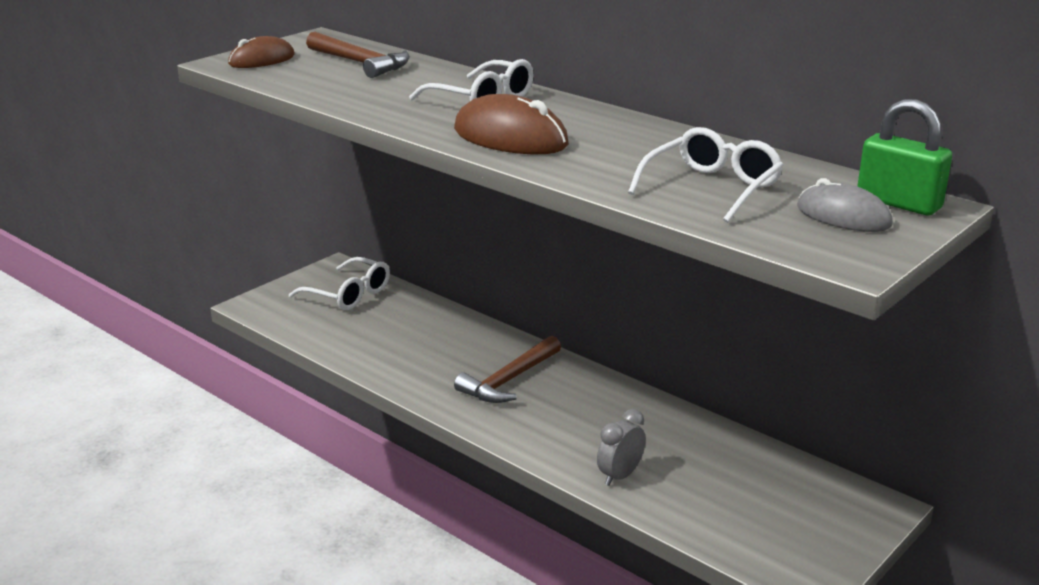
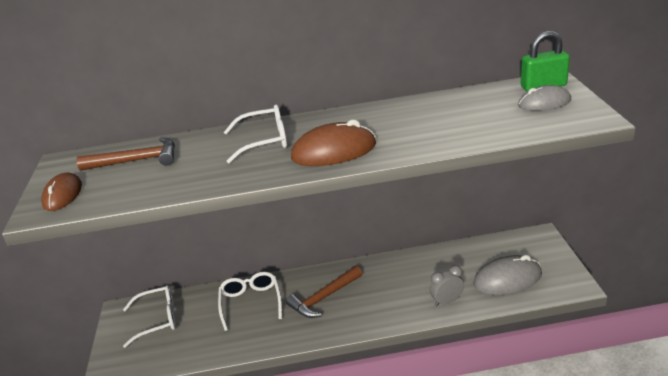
camera: 45 degrees left, 5 degrees up
brown hammer [454,336,561,403] -> brown hammer turned 60 degrees clockwise [286,266,362,318]
grey clock [597,409,646,486] -> grey clock turned 75 degrees clockwise [430,265,464,306]
white glasses [628,127,784,223] -> white glasses moved to [218,272,282,331]
none -> grey mouse [473,255,542,295]

